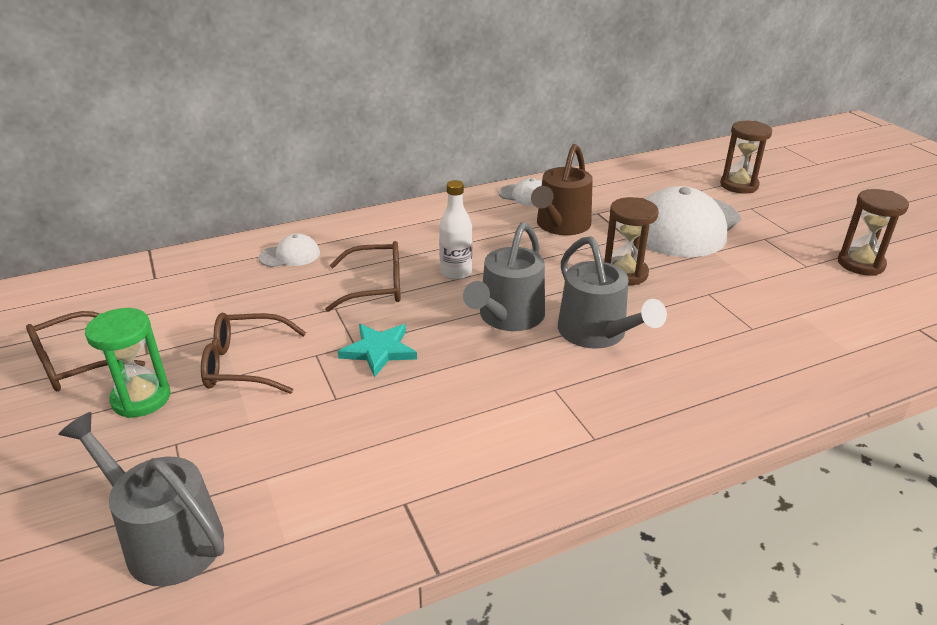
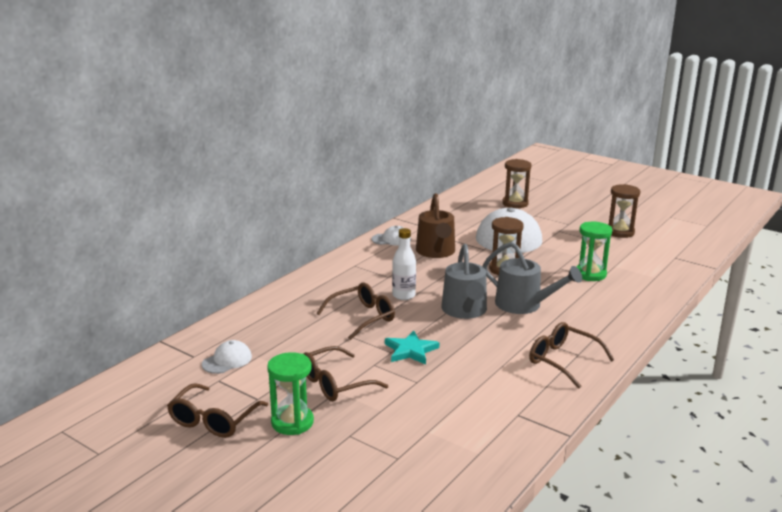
camera: 30 degrees left, 10 degrees down
grey watering can [59,412,224,587] -> none
white cap [259,233,320,267] -> white cap moved to [202,340,252,374]
none -> brown glasses [529,322,615,389]
none -> green hourglass [576,222,612,281]

